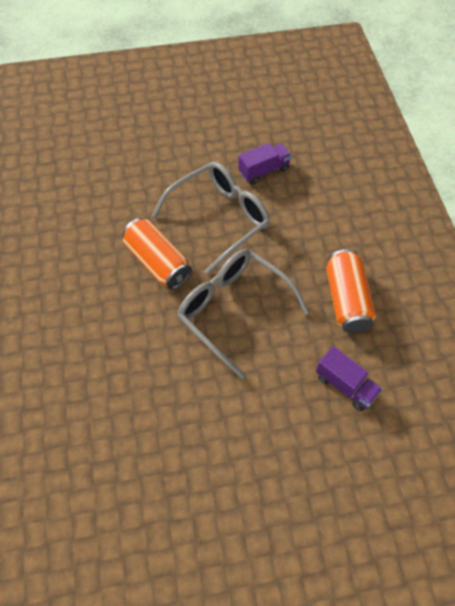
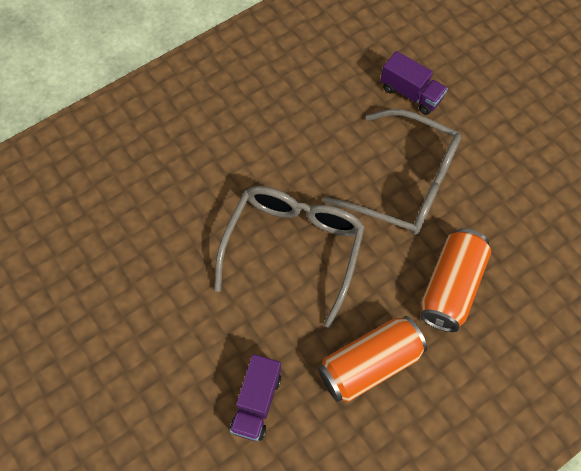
camera: 65 degrees right, 5 degrees up
orange can [123,218,192,289] -> orange can moved to [420,228,491,332]
purple truck [238,143,292,184] -> purple truck moved to [380,51,448,115]

